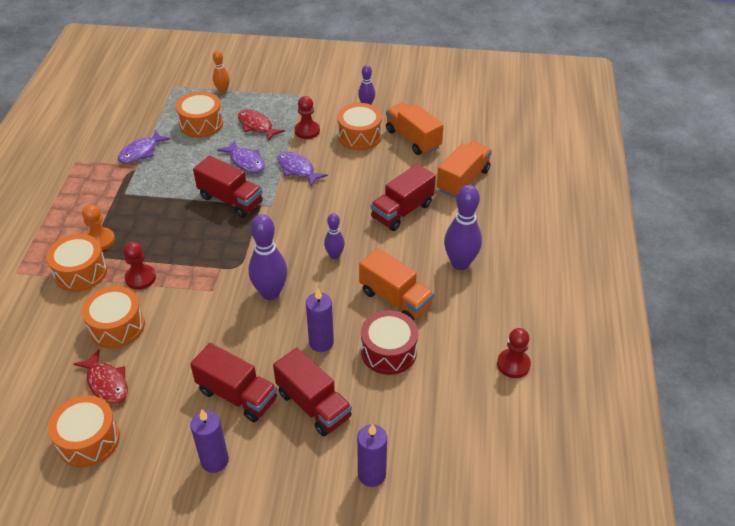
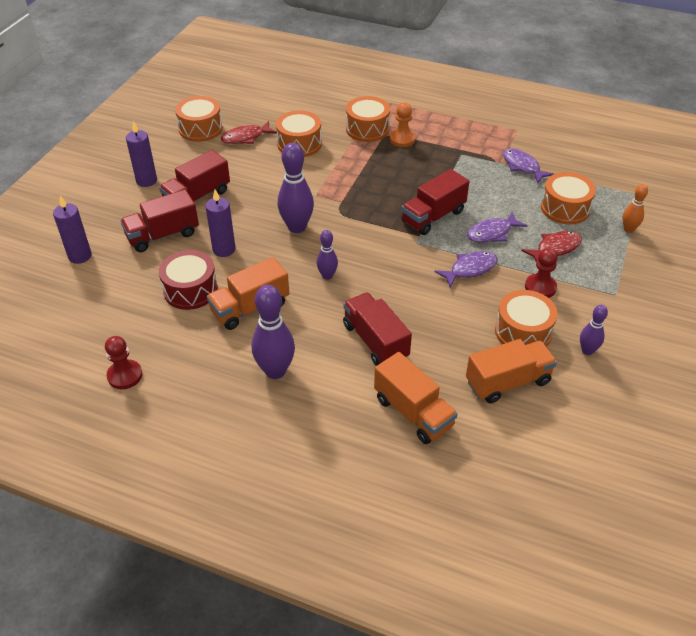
camera: 105 degrees right, 0 degrees up
red pawn [123,242,156,290] -> none

